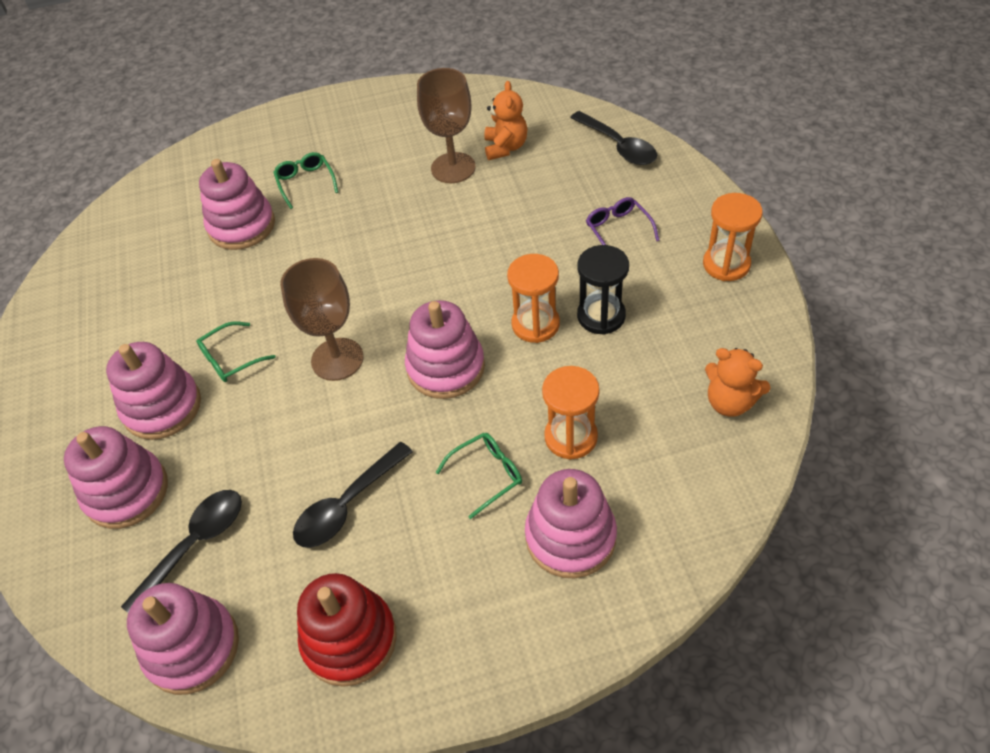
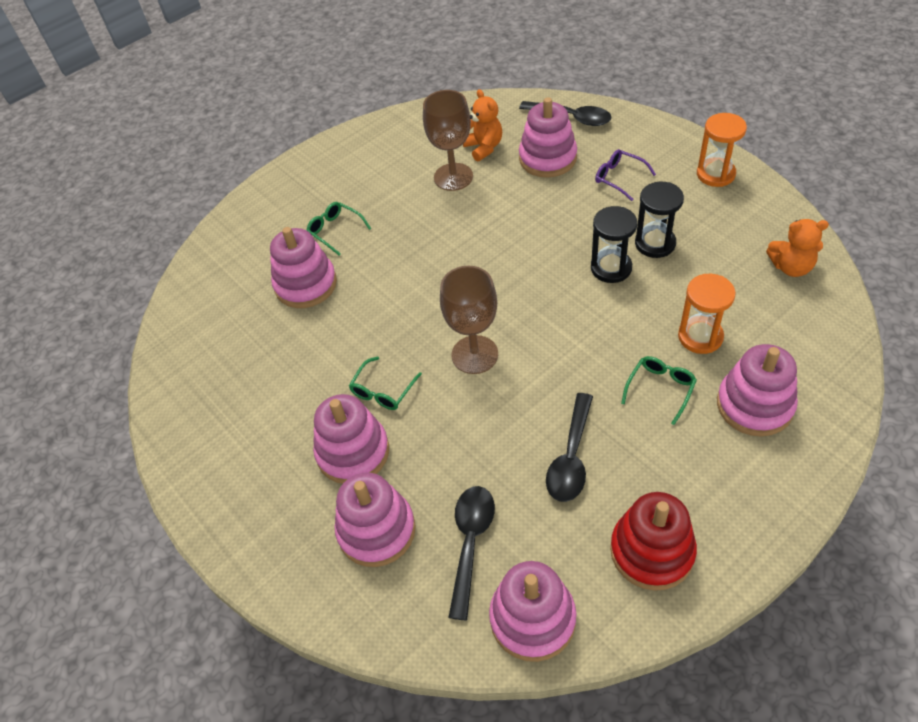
camera: 25 degrees left, 0 degrees up
pink stacking toy [405,300,485,399] -> pink stacking toy moved to [519,97,577,178]
orange hourglass [507,254,560,343] -> black hourglass [591,206,637,283]

